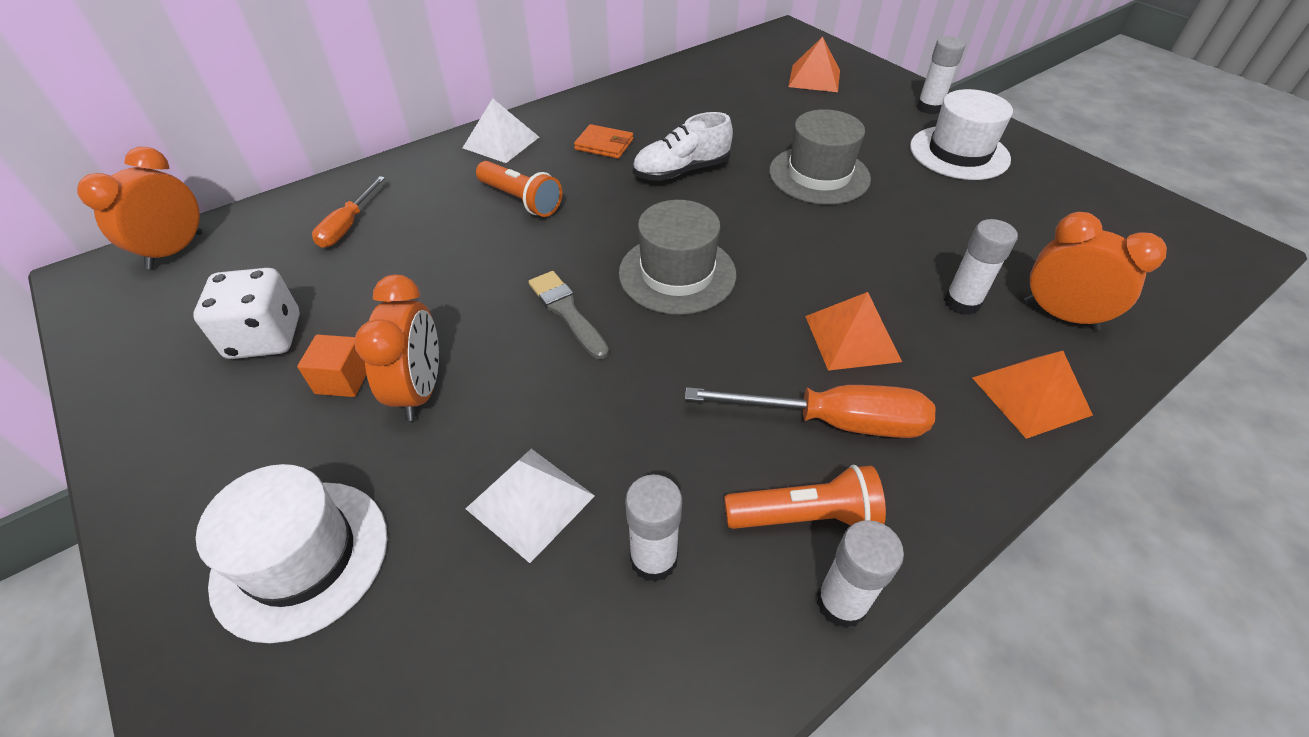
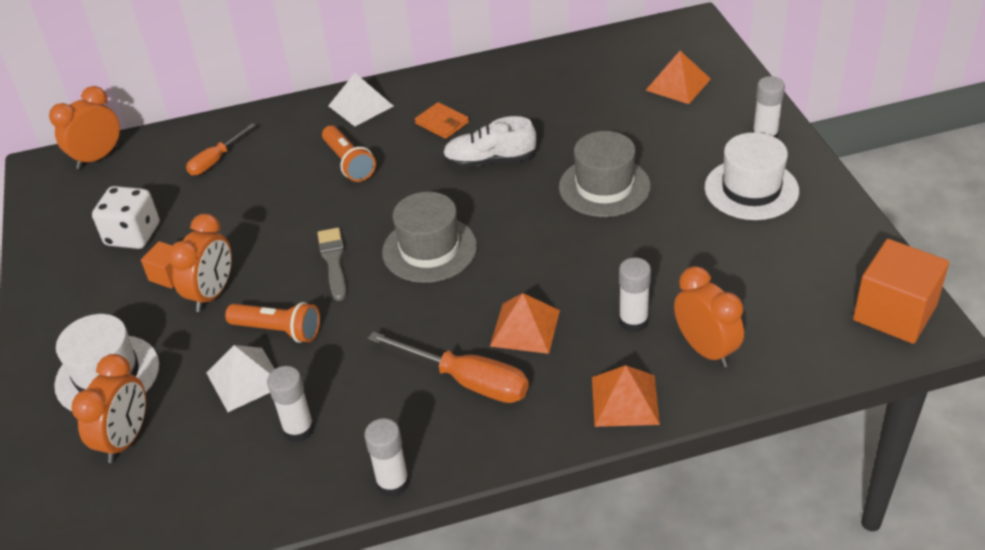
camera: 25 degrees right, 5 degrees down
orange flashlight [724,465,886,529] -> orange flashlight moved to [225,302,320,343]
none -> orange clock [71,354,146,463]
none -> orange cube [853,239,949,344]

